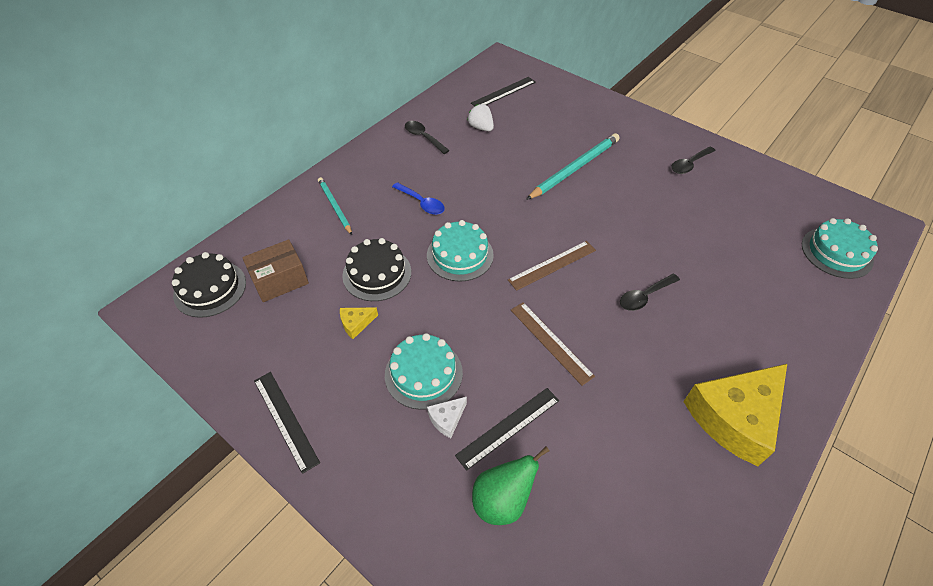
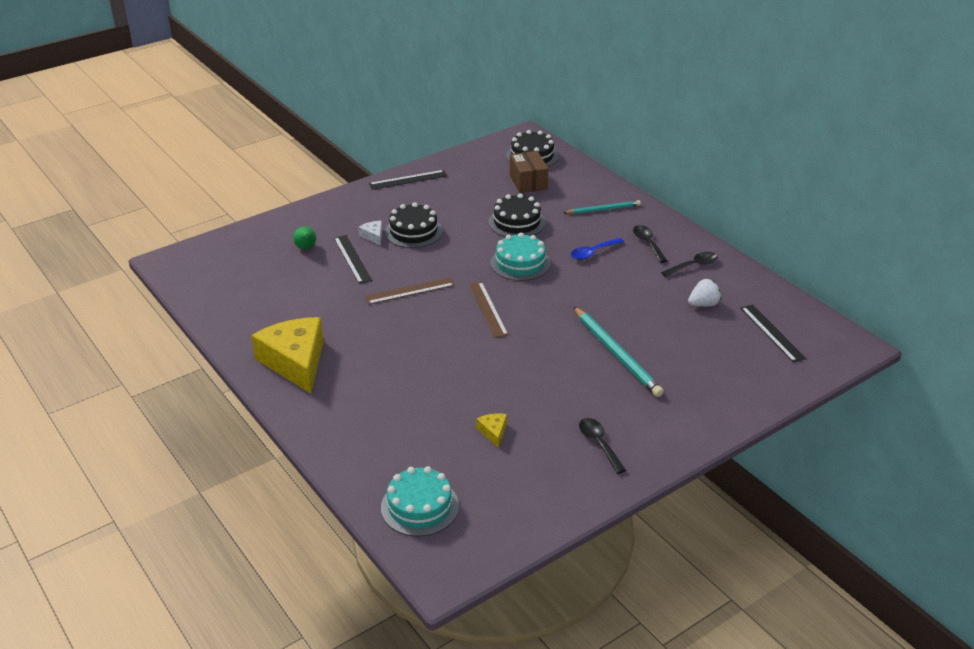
camera: 105 degrees right, 15 degrees down
yellow cheese [340,307,378,339] -> yellow cheese moved to [476,414,507,448]
turquoise cake [385,333,463,410] -> black cake [385,202,443,248]
green pear [472,446,550,525] -> green pear [293,226,316,249], size x0.64
black spoon [620,274,680,311] -> black spoon moved to [633,225,667,263]

